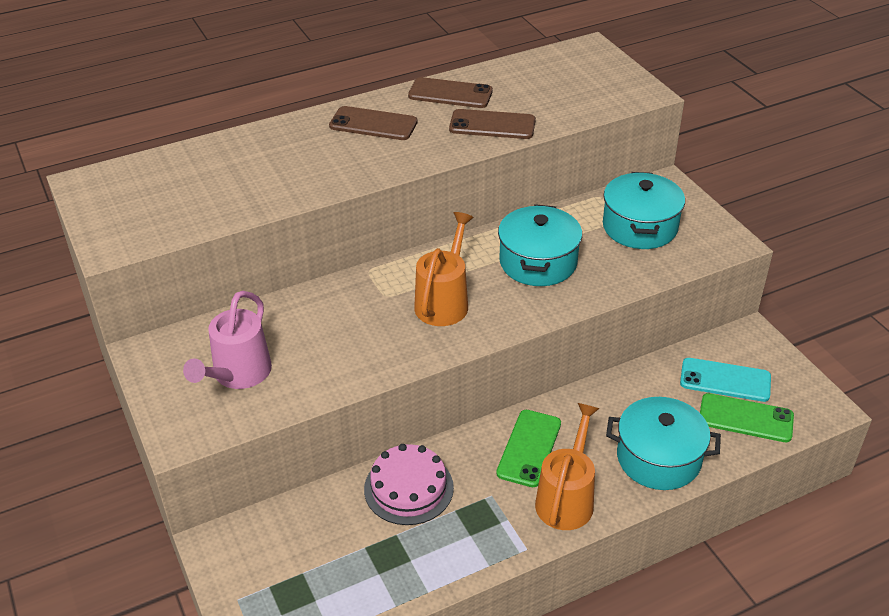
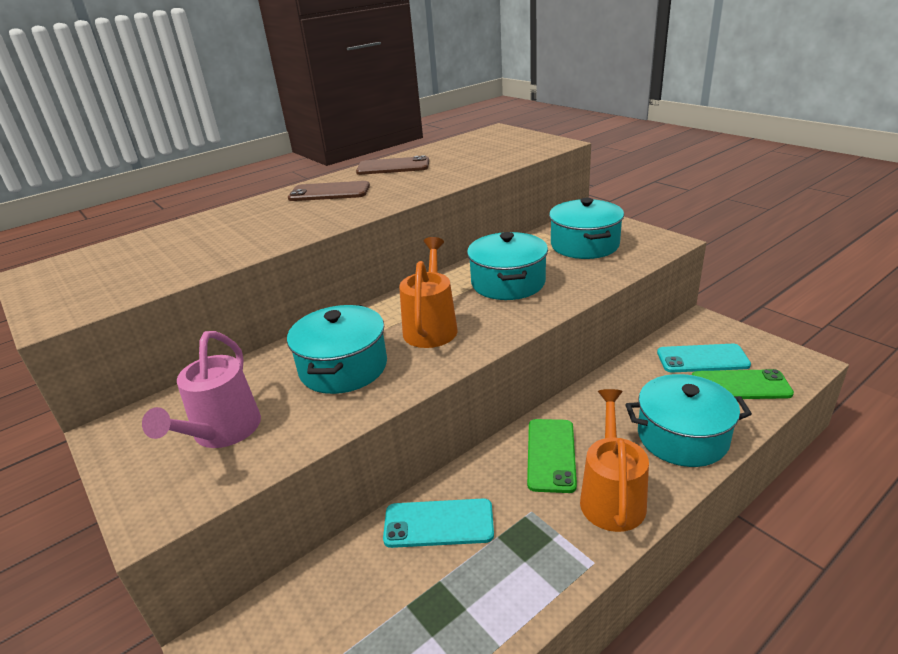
camera: 10 degrees left, 10 degrees down
pink cake [364,444,454,525] -> turquoise phone [383,498,494,548]
brown phone [449,109,536,139] -> none
none -> turquoise pot [287,305,387,394]

